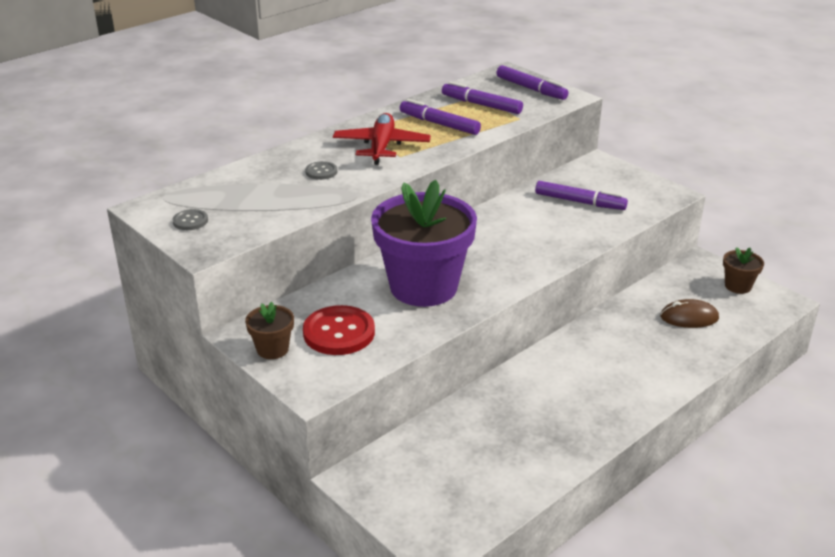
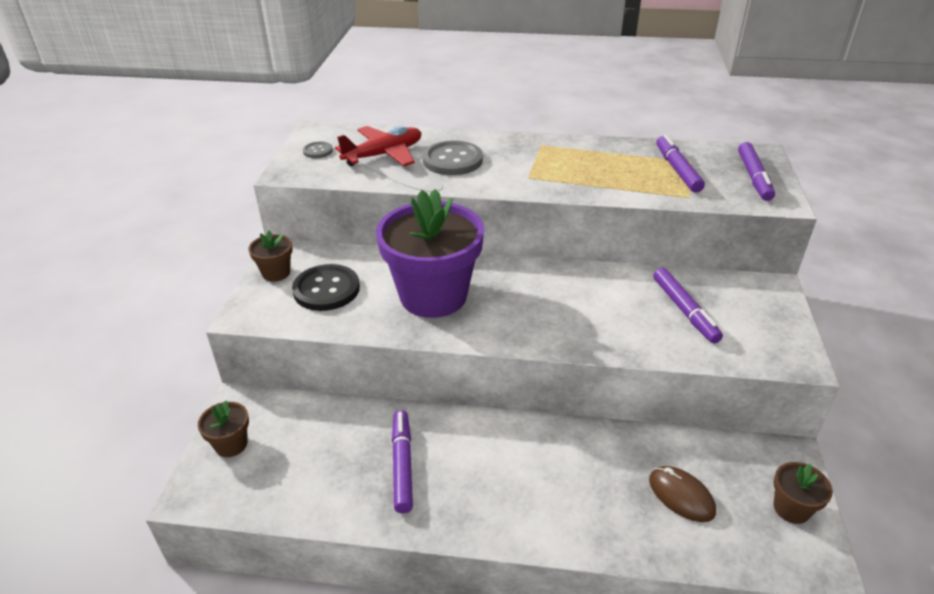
camera: 50 degrees right, 5 degrees up
red button [303,305,375,355] -> black button [292,264,360,311]
grey button [305,161,337,180] -> grey button [423,140,483,175], size x1.99
red plane [333,113,431,165] -> red plane moved to [335,126,421,166]
purple marker [400,99,481,135] -> purple marker moved to [392,410,413,513]
none -> brown flower pot [198,401,249,457]

